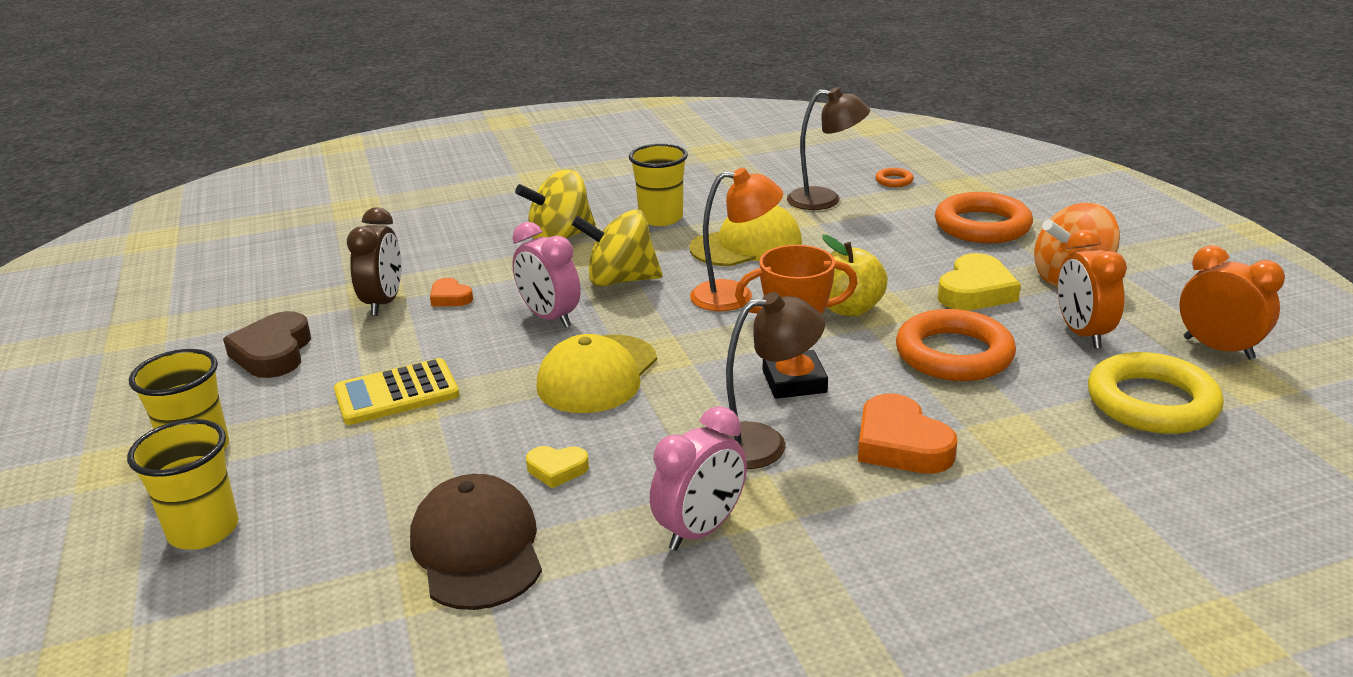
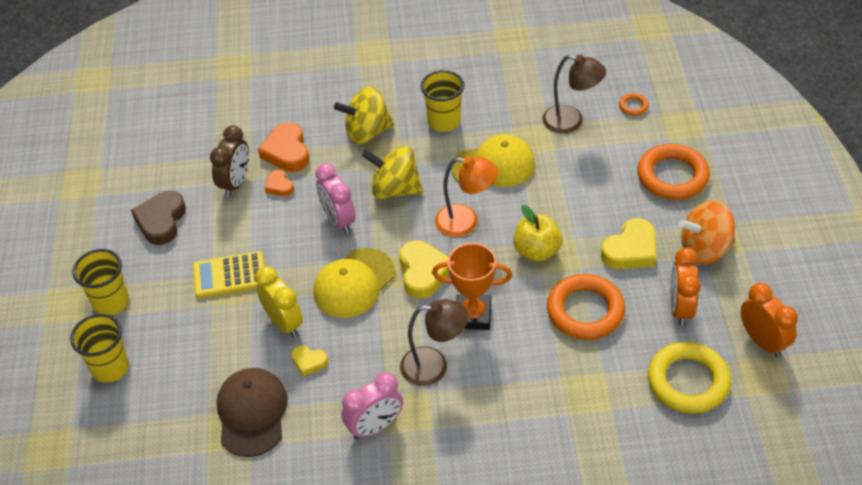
camera: 15 degrees right, 20 degrees up
orange heart [858,393,958,474] -> orange heart moved to [258,122,309,172]
none -> yellow clock [255,266,303,337]
none -> yellow heart [399,241,449,298]

